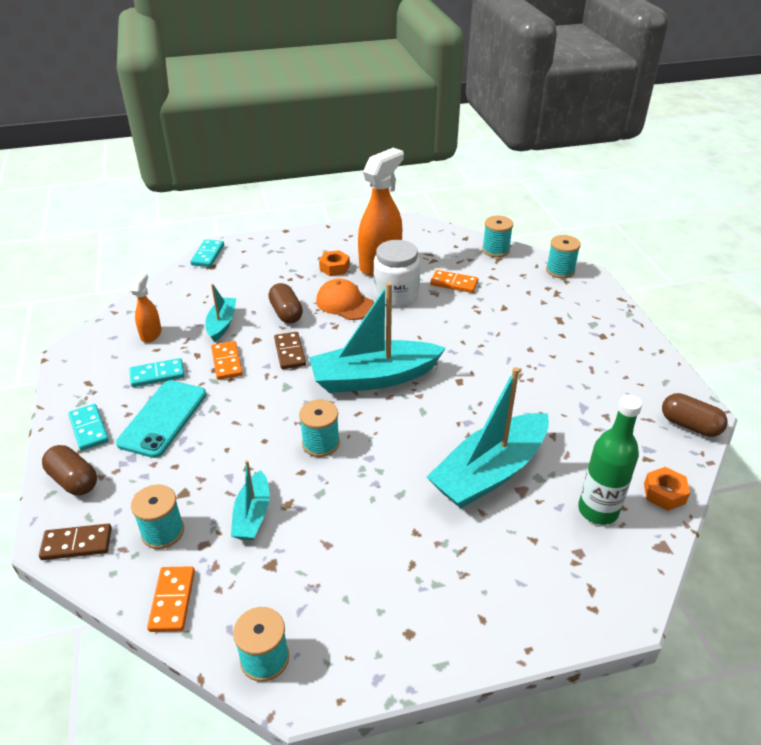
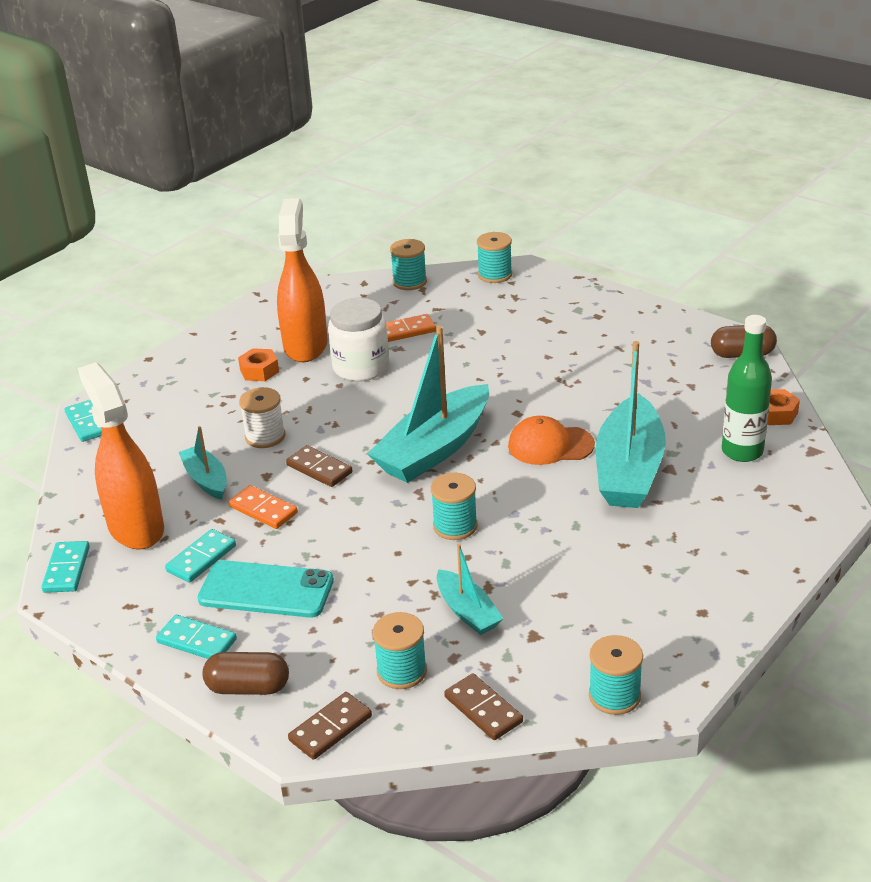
camera: 35 degrees left, 5 degrees down
turquoise phone [116,380,206,458] -> turquoise phone turned 60 degrees counterclockwise [198,560,334,618]
orange spray bottle [131,273,161,343] -> orange spray bottle [78,362,164,550], size x1.99
orange domino [147,566,195,632] -> brown domino [444,673,523,740]
brown capsule [268,283,303,323] -> white spool [239,387,285,448]
orange cap [316,279,374,320] -> orange cap moved to [508,416,595,465]
none -> turquoise domino [41,541,90,593]

